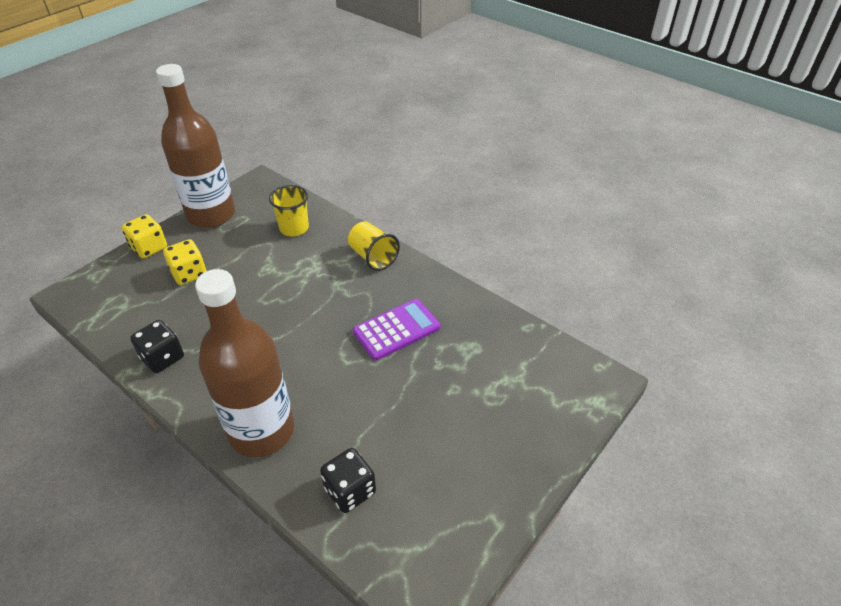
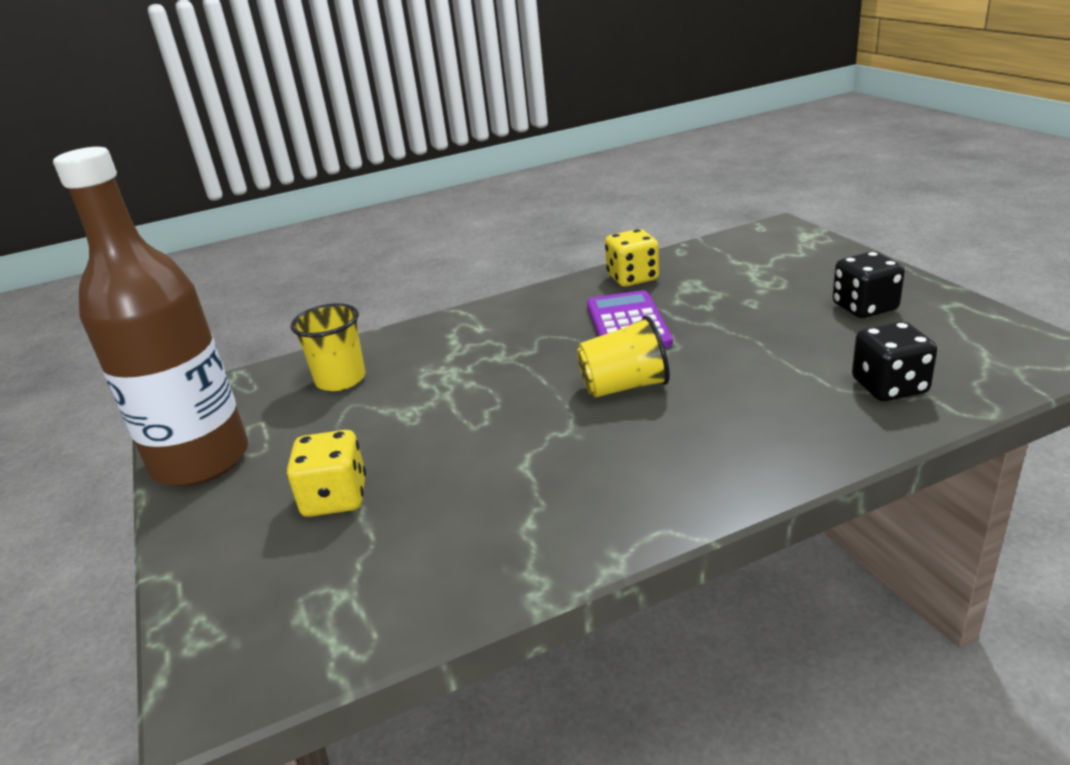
camera: 60 degrees left, 15 degrees down
yellow dice [122,214,167,259] -> yellow dice moved to [605,229,659,287]
black dice [130,320,184,373] -> black dice moved to [833,252,905,318]
brown bottle [195,269,294,457] -> none
yellow cup [348,222,400,271] -> yellow cup moved to [577,316,670,398]

